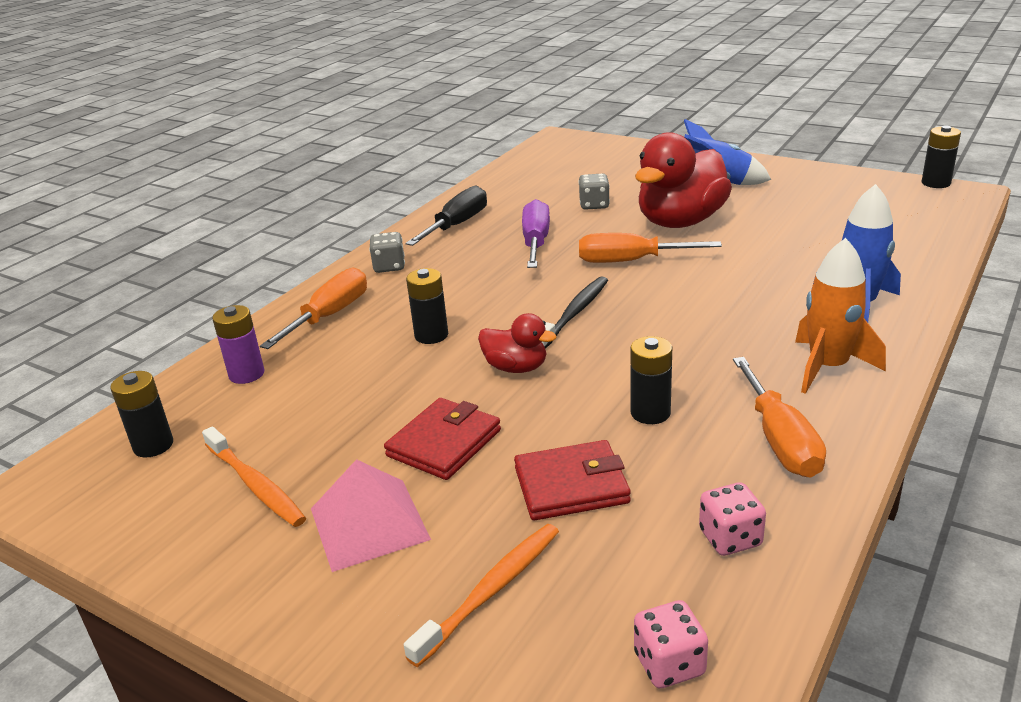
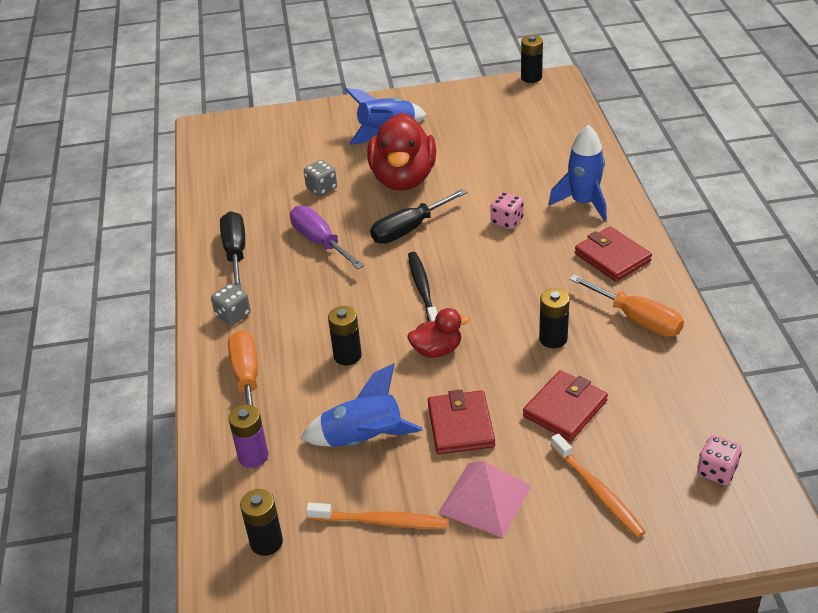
camera: 40 degrees left, 10 degrees up
orange toothbrush [404,524,559,667] -> orange toothbrush turned 150 degrees clockwise [550,433,646,538]
orange screwdriver [579,233,722,263] -> black screwdriver [370,189,467,244]
pink dice [699,482,766,556] -> pink dice moved to [491,192,524,229]
orange rocket [795,238,886,394] -> red wallet [575,226,652,282]
none -> blue rocket [301,363,423,447]

